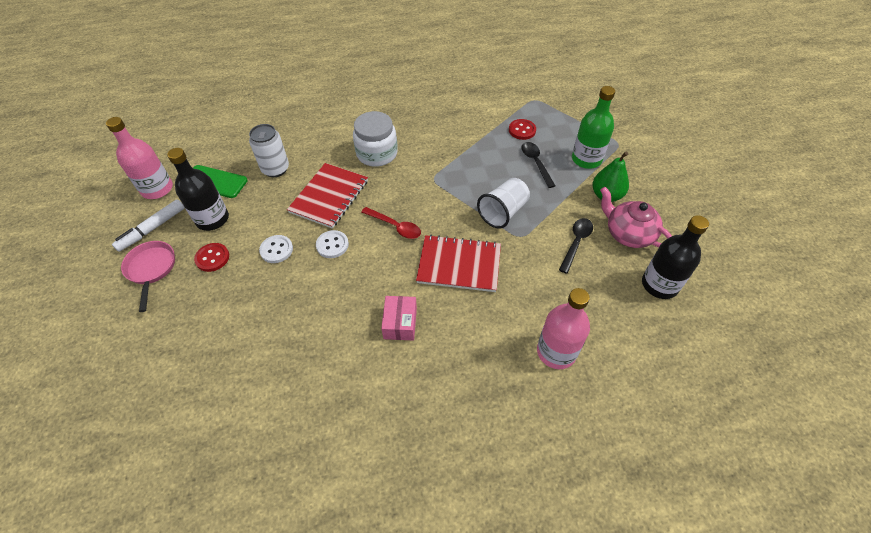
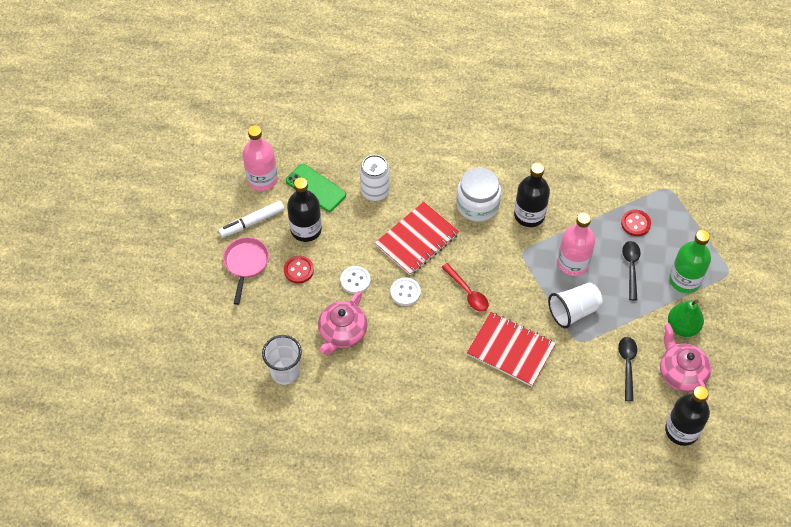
camera: 20 degrees right, 5 degrees up
pink box [381,296,417,341] -> none
pink bottle [537,288,590,369] -> pink bottle moved to [557,212,595,276]
black spoon [559,218,593,274] -> black spoon turned 45 degrees counterclockwise [618,337,637,401]
none -> white cup [262,335,302,385]
none -> pink teapot [318,291,368,355]
none -> black bottle [514,163,550,227]

